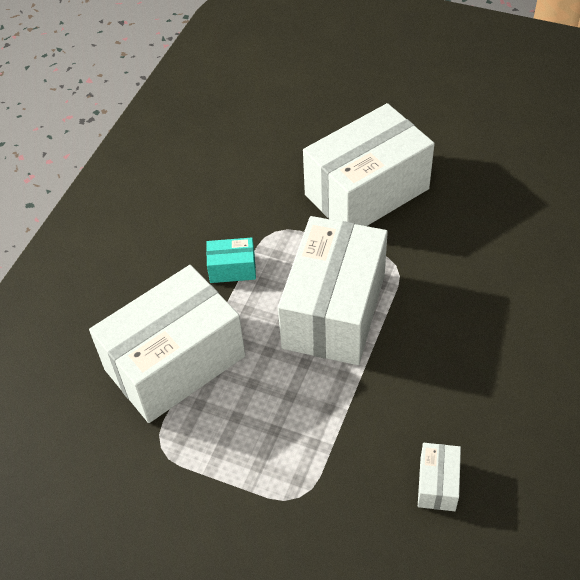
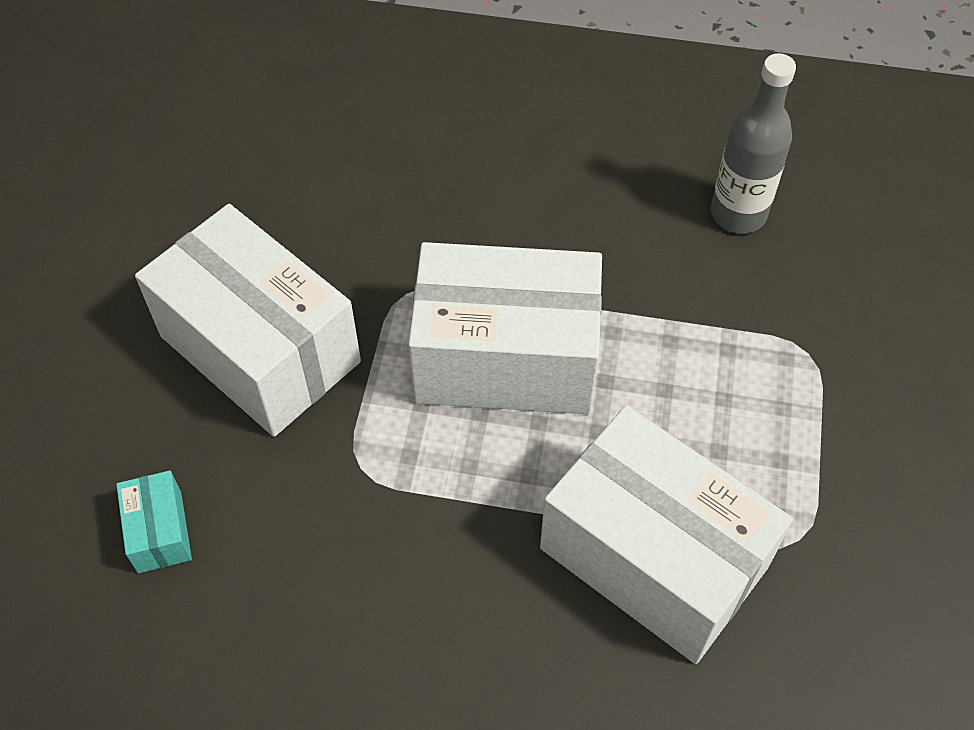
camera: 105 degrees left, 5 degrees up
turquoise box [206,237,256,283] -> turquoise box moved to [116,470,192,573]
white box [418,443,461,511] -> grey bottle [711,53,796,234]

